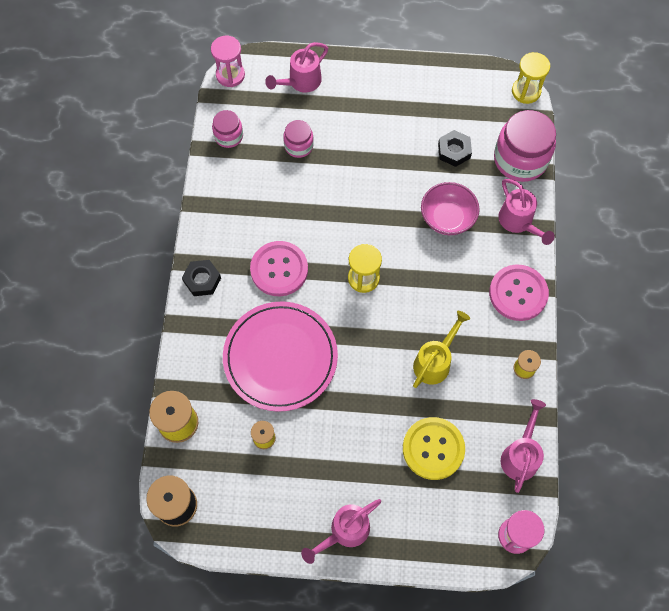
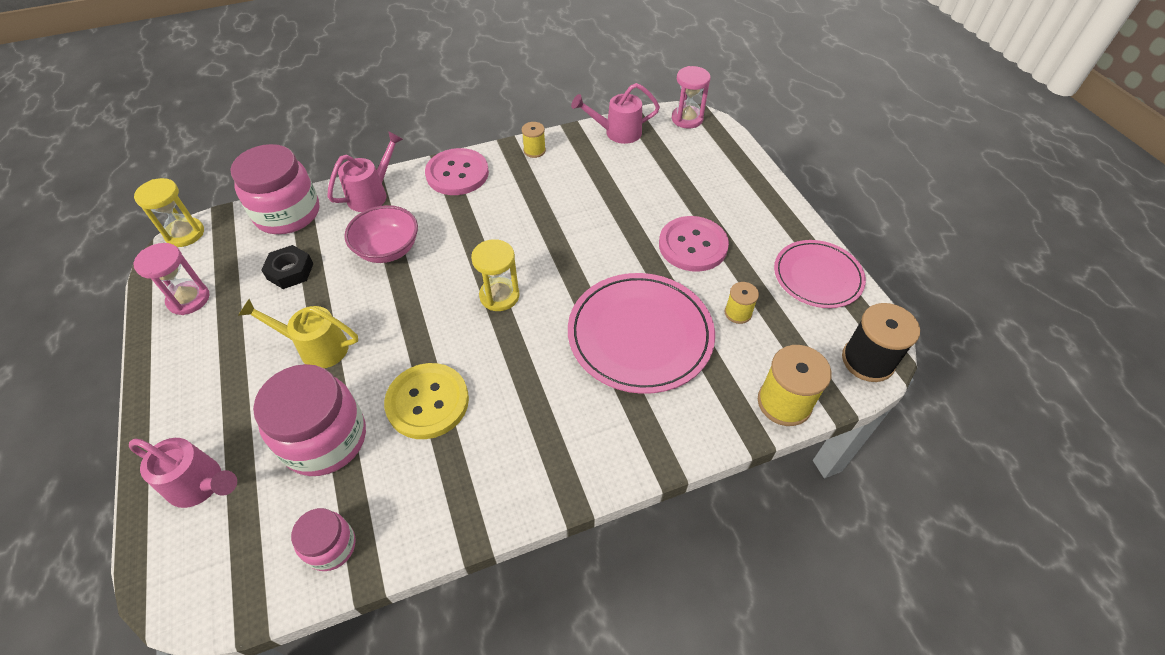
camera: 115 degrees left, 15 degrees down
black nut [182,260,221,296] -> none
pink hourglass [211,36,245,87] -> pink hourglass moved to [134,243,209,315]
pink button [250,241,308,296] -> pink button moved to [659,216,729,272]
pink jar [283,120,314,158] -> pink jar [253,364,366,476], size x1.87
pink watering can [301,499,381,564] -> none
yellow button [403,417,465,480] -> yellow button moved to [384,363,469,439]
yellow watering can [413,311,470,388] -> yellow watering can moved to [238,299,358,369]
none -> pink plate [774,240,866,308]

